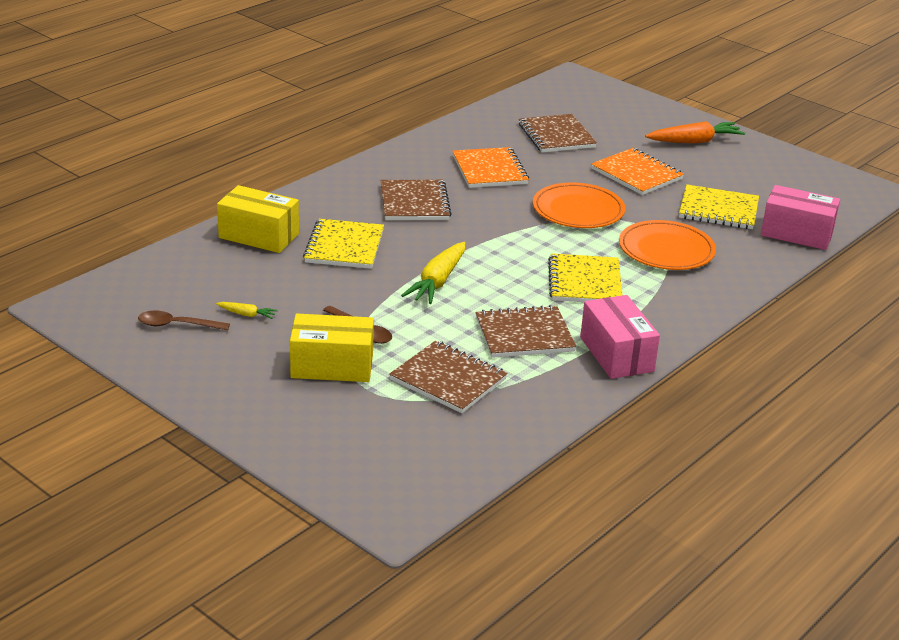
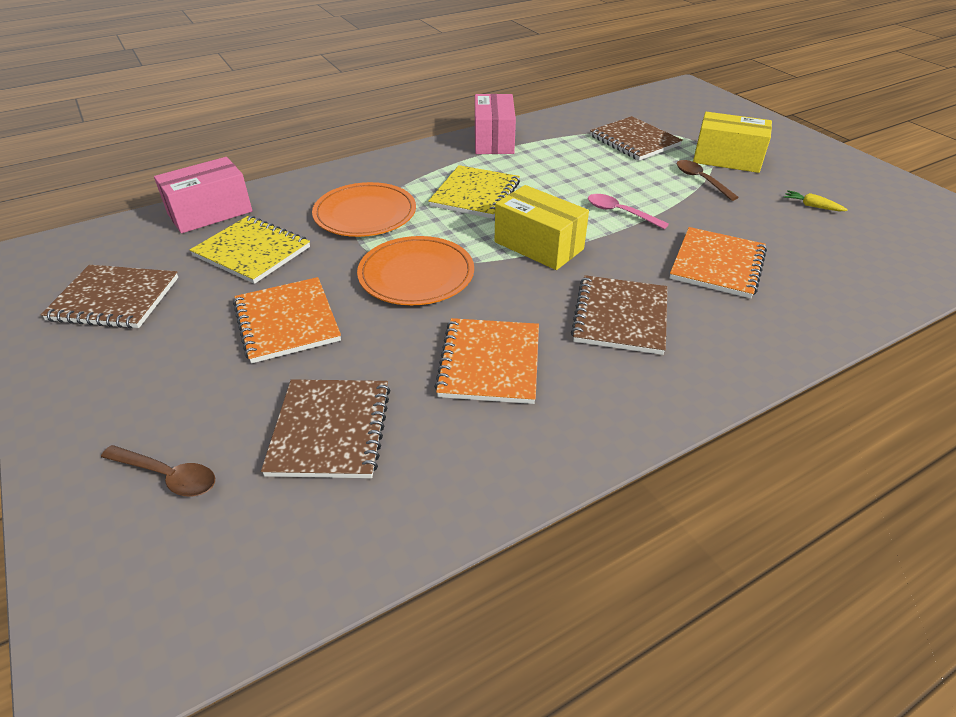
camera: 160 degrees left, 10 degrees up
brown spoon [138,311,230,330] -> brown spoon moved to [101,445,215,497]
yellow box [217,185,299,253] -> yellow box moved to [495,185,589,270]
yellow notebook [303,219,384,269] -> orange notebook [670,227,767,298]
yellow carrot [401,242,465,304] -> pink spoon [588,194,669,229]
brown notebook [476,305,576,358] -> brown notebook moved to [41,265,178,329]
orange carrot [645,121,745,144] -> none
pink box [761,185,840,250] -> pink box turned 75 degrees counterclockwise [154,157,252,233]

